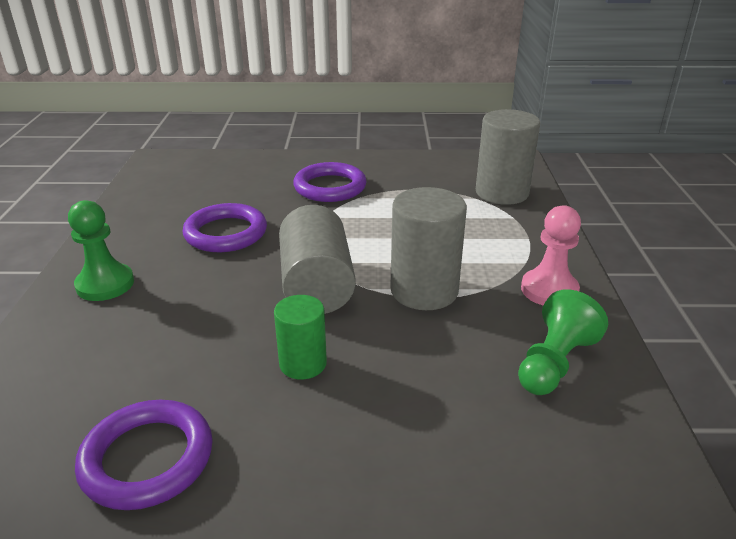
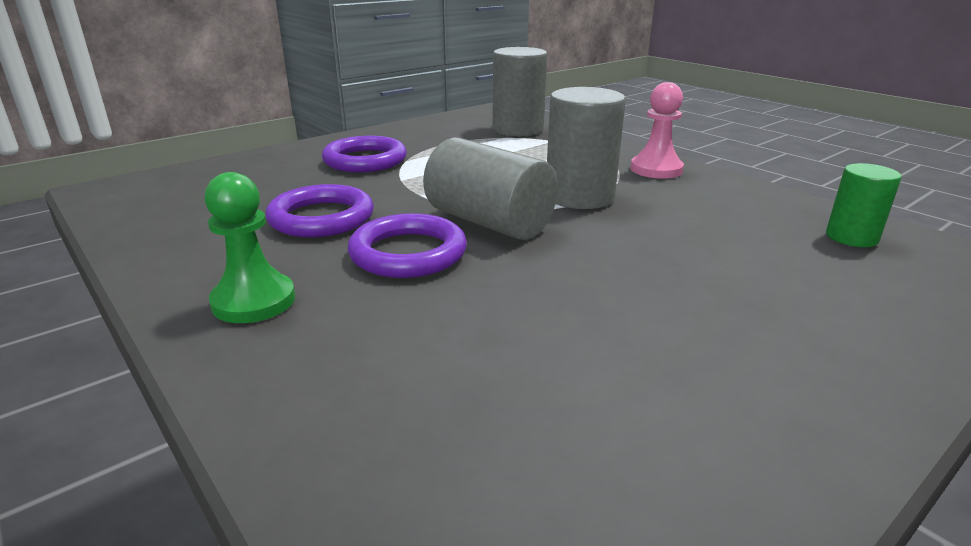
camera: 40 degrees left, 5 degrees down
purple ring [75,400,213,510] -> purple ring moved to [348,213,467,278]
green cylinder [274,295,327,379] -> green cylinder moved to [826,163,902,247]
green pawn [518,289,608,395] -> none

